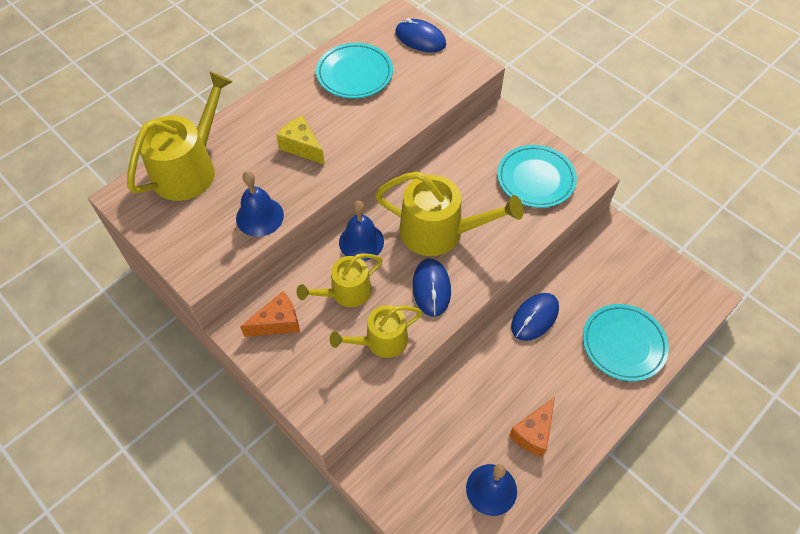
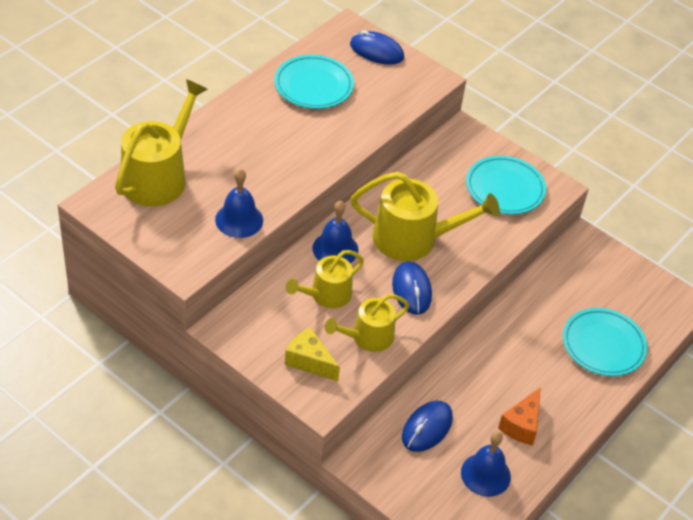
camera: 10 degrees left, 10 degrees down
orange cheese [240,291,300,337] -> none
yellow cheese [276,116,325,165] -> yellow cheese moved to [285,327,340,381]
blue mouse [511,293,559,341] -> blue mouse moved to [402,401,453,452]

